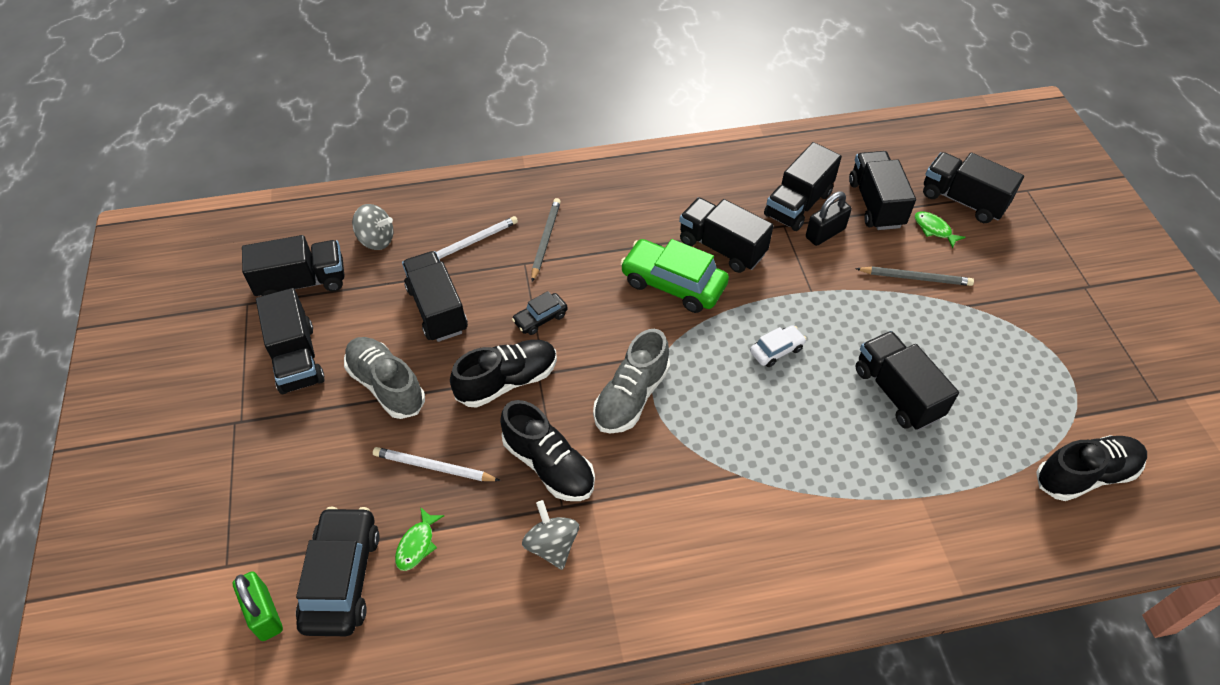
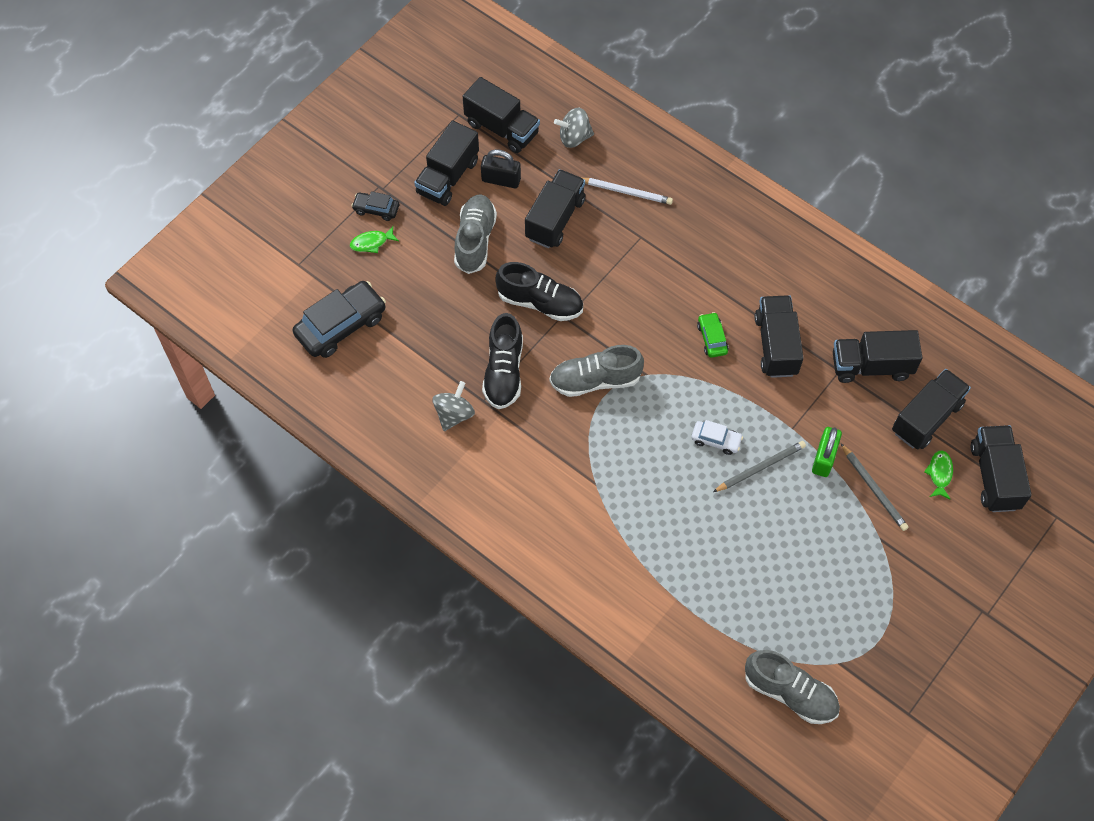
camera: 50 degrees right, 10 degrees up
green padlock [233,571,283,641] -> green padlock moved to [812,427,842,477]
grey spinning top [352,204,393,250] -> grey spinning top turned 105 degrees clockwise [554,108,594,148]
white pencil [373,447,500,481] -> none
green fish [395,507,444,571] -> green fish moved to [350,226,399,253]
black car [512,291,568,335] -> black car moved to [351,191,399,221]
grey pencil [531,198,561,282] -> grey pencil moved to [713,441,806,492]
green car [620,239,729,313] -> green car [697,312,728,358], size x0.51
black padlock [806,191,852,246] -> black padlock moved to [481,149,521,188]
black truck [856,331,959,430] -> none
black shoe [1036,435,1147,501] -> grey shoe [745,650,840,724]

